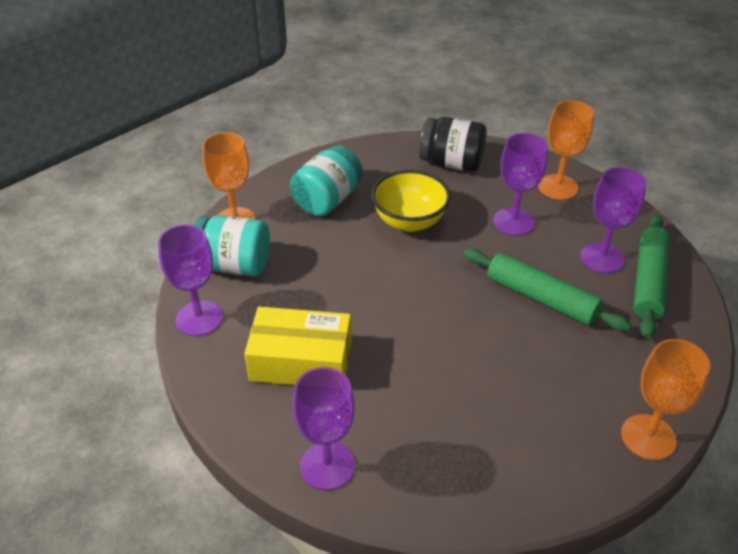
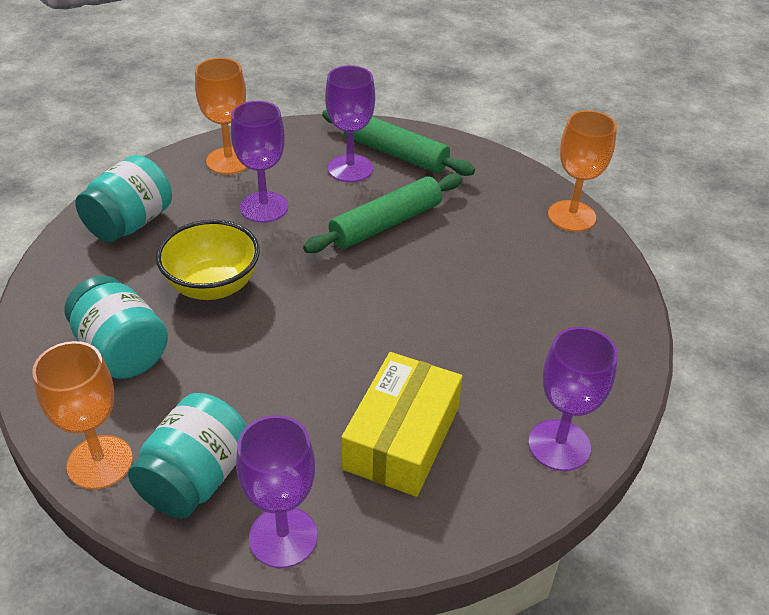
camera: 75 degrees left, 0 degrees up
black jar [419,117,487,172] -> turquoise jar [75,155,172,242]

